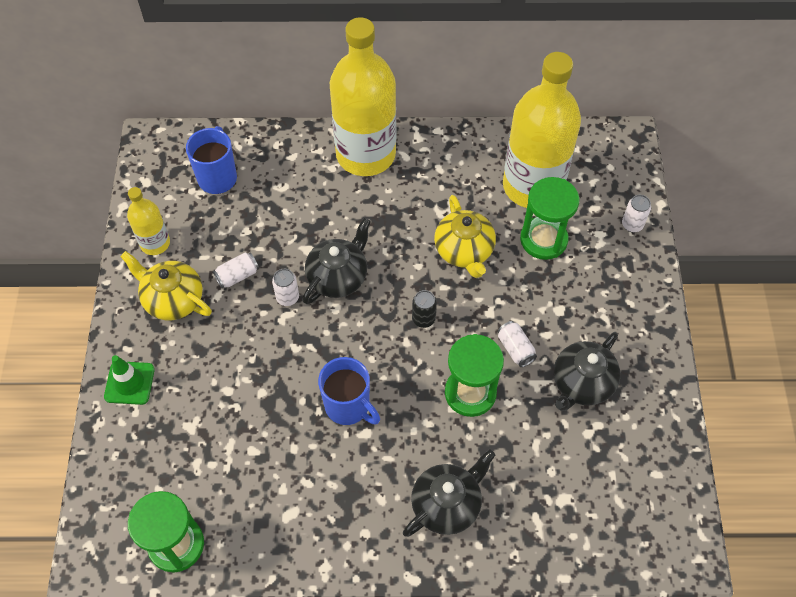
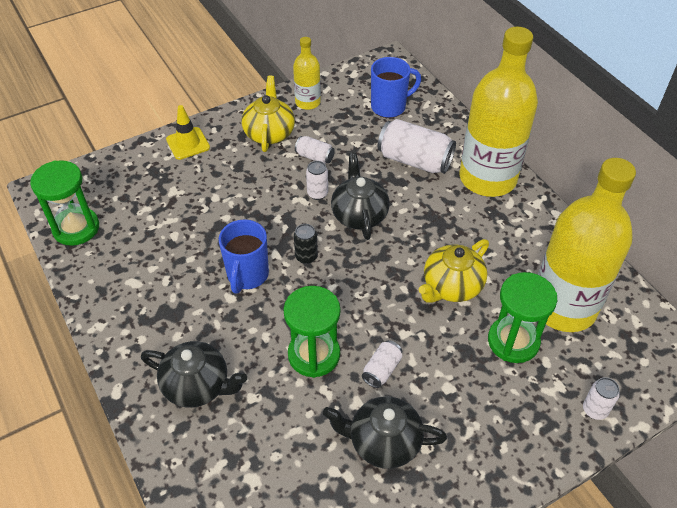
camera: 60 degrees right, 10 degrees down
green traffic cone [104,355,155,405] -> yellow traffic cone [166,105,210,160]
black teapot [303,218,371,304] -> black teapot turned 105 degrees counterclockwise [331,152,390,240]
black can [412,290,437,328] -> black can moved to [294,224,318,264]
none -> white can [378,119,456,174]

